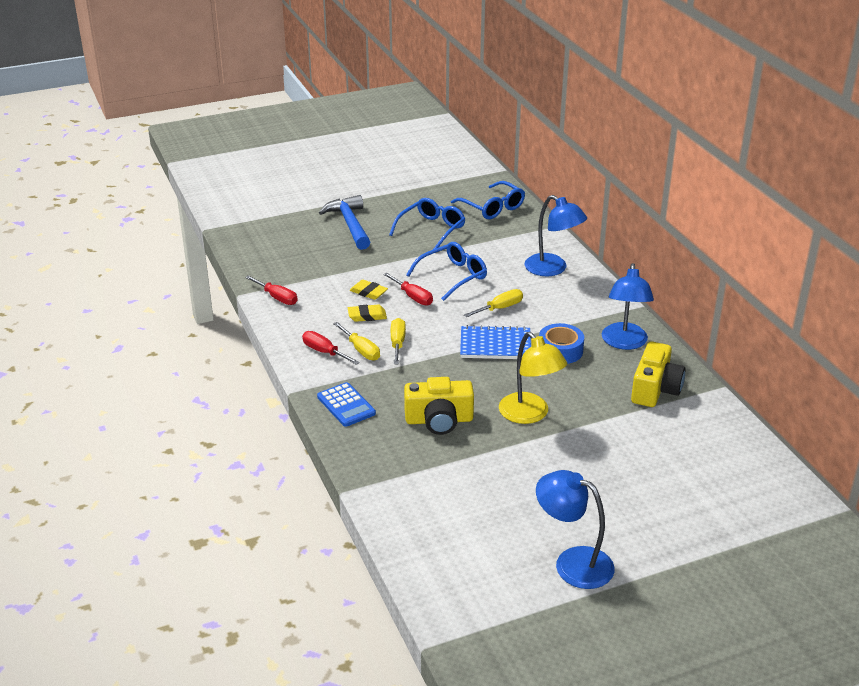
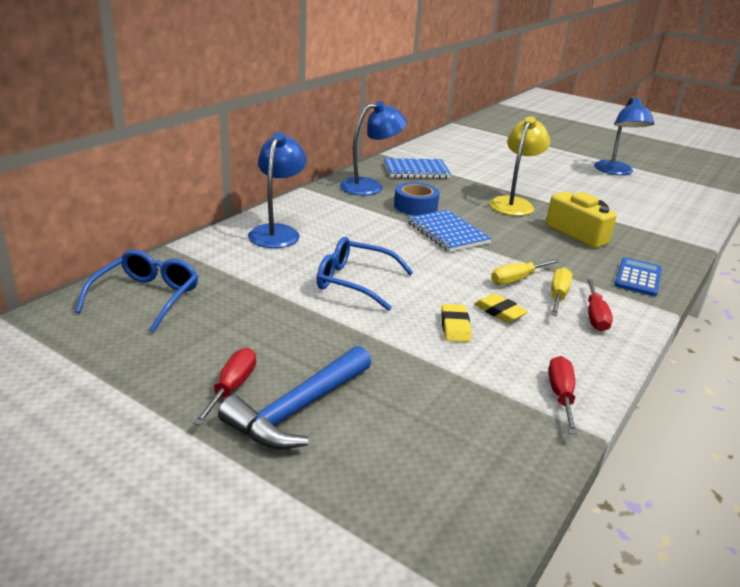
camera: 125 degrees left, 5 degrees down
red screwdriver [383,273,433,306] -> red screwdriver moved to [193,348,256,426]
blue glasses [389,198,465,249] -> none
yellow screwdriver [464,289,523,317] -> none
yellow camera [631,341,686,407] -> blue notebook [384,158,451,179]

